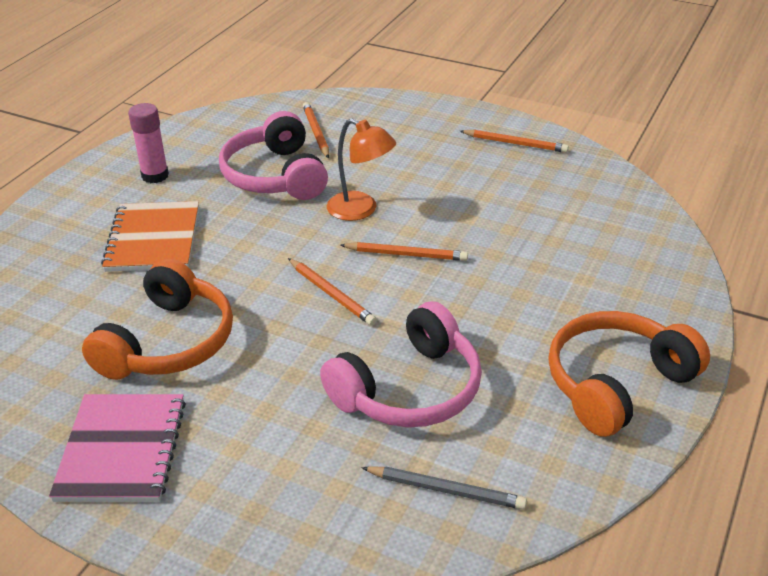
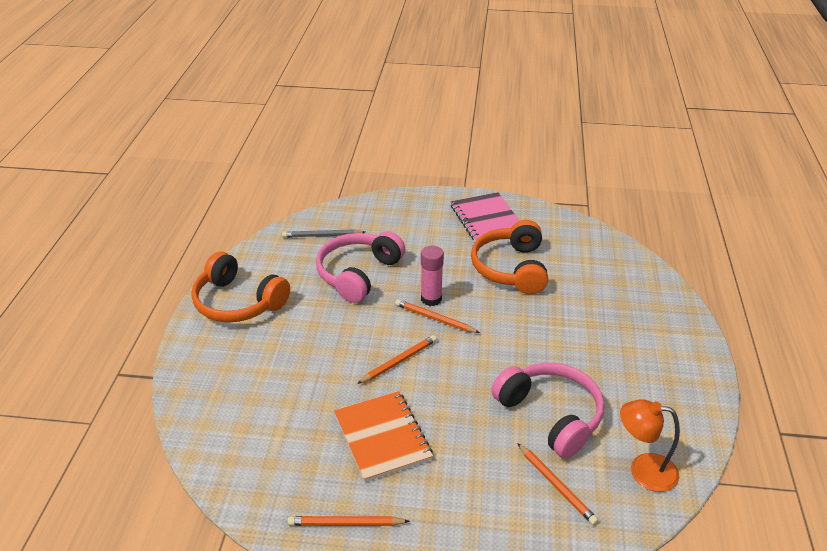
camera: 160 degrees right, 0 degrees up
orange notebook [101,201,199,272] -> orange notebook moved to [334,391,433,482]
pink glue stick [128,103,169,183] -> pink glue stick moved to [421,246,444,306]
orange lamp [327,118,396,221] -> orange lamp moved to [620,399,680,492]
orange pencil [340,242,468,261] -> orange pencil turned 150 degrees clockwise [357,335,437,384]
orange headphones [548,311,710,437] -> orange headphones turned 90 degrees clockwise [191,252,290,322]

